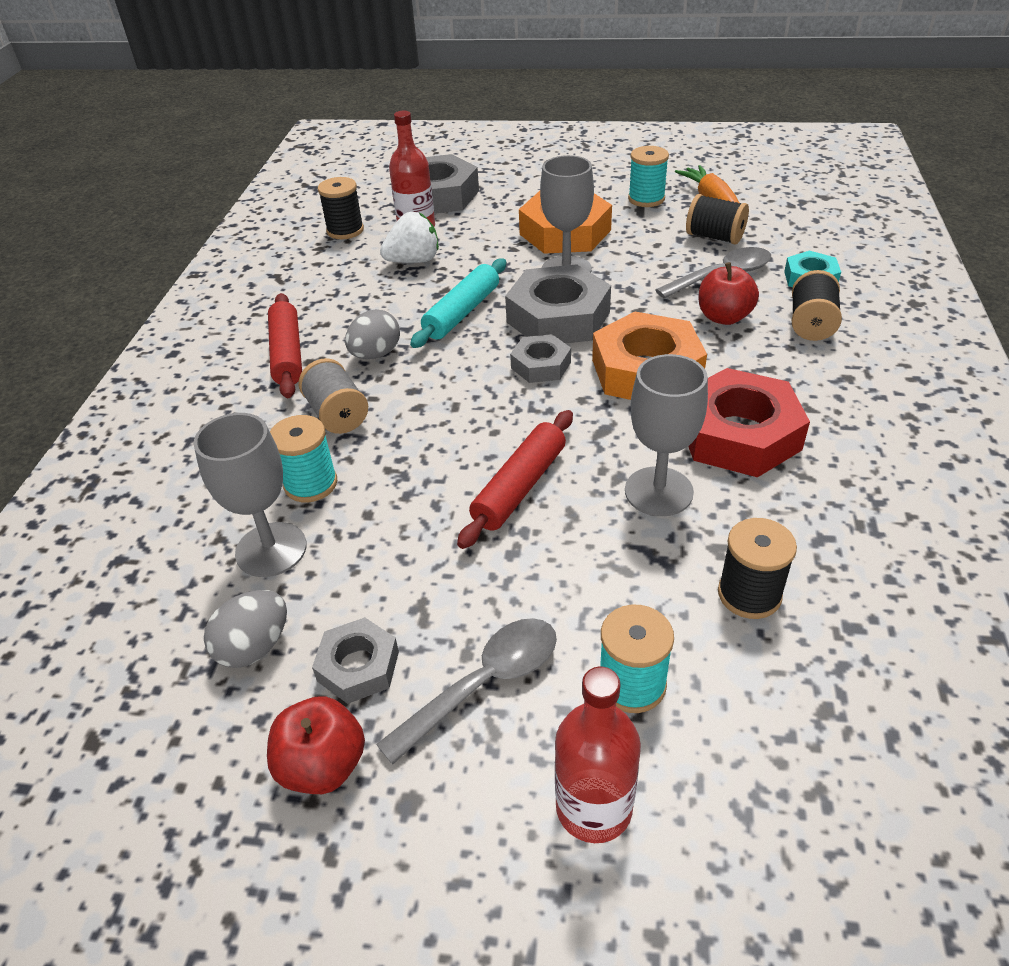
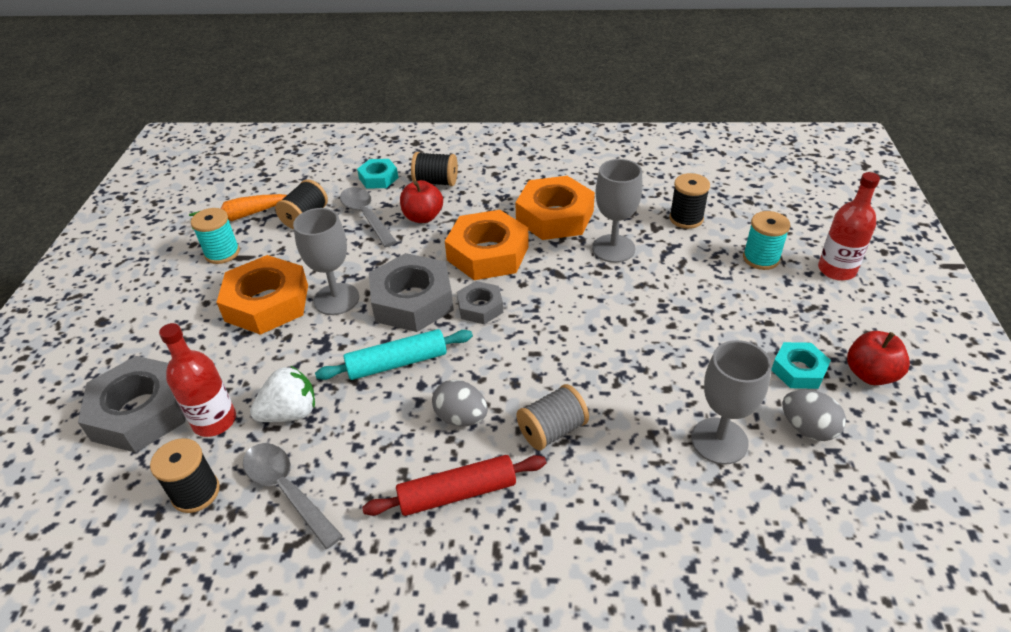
camera: 95 degrees left, 0 degrees up
turquoise spool [270,415,337,502] -> none
grey nut [312,617,399,704] -> turquoise nut [771,342,831,389]
grey spoon [376,618,557,765] -> grey spoon moved to [243,443,343,549]
white strawberry [380,212,439,263] -> white strawberry turned 90 degrees clockwise [250,366,315,422]
turquoise rolling pin [410,259,506,348] -> turquoise rolling pin turned 45 degrees counterclockwise [315,329,473,380]
red rolling pin [457,410,573,549] -> none
red nut [688,368,810,477] -> orange nut [515,176,595,240]

